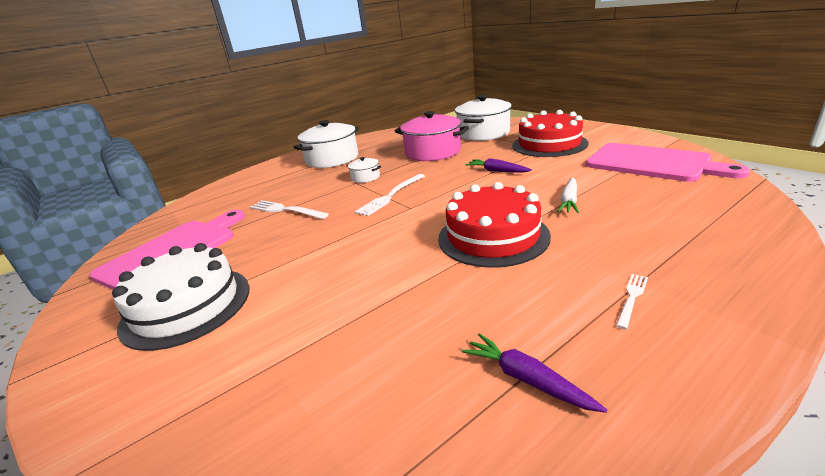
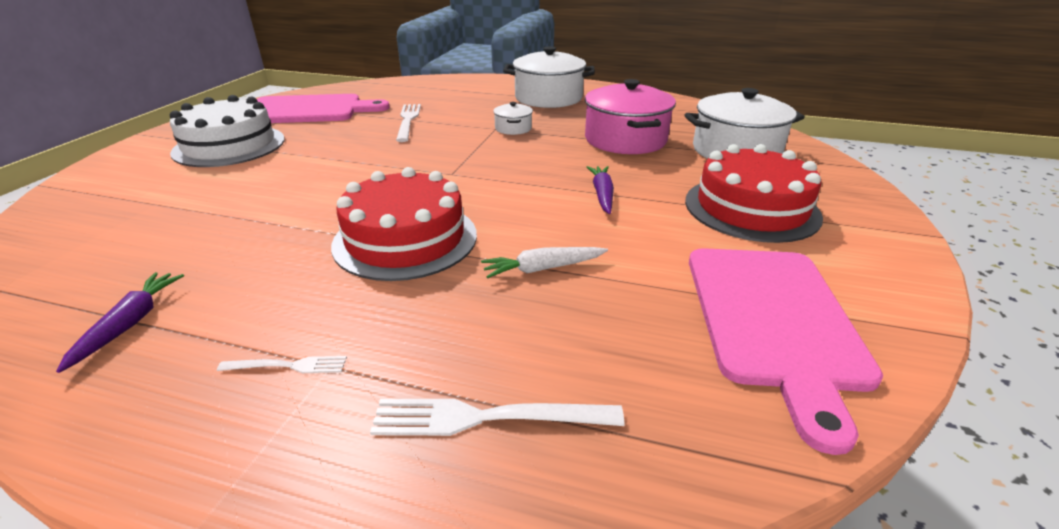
camera: 50 degrees right, 5 degrees up
white fork [355,174,425,216] -> white fork moved to [370,399,624,436]

